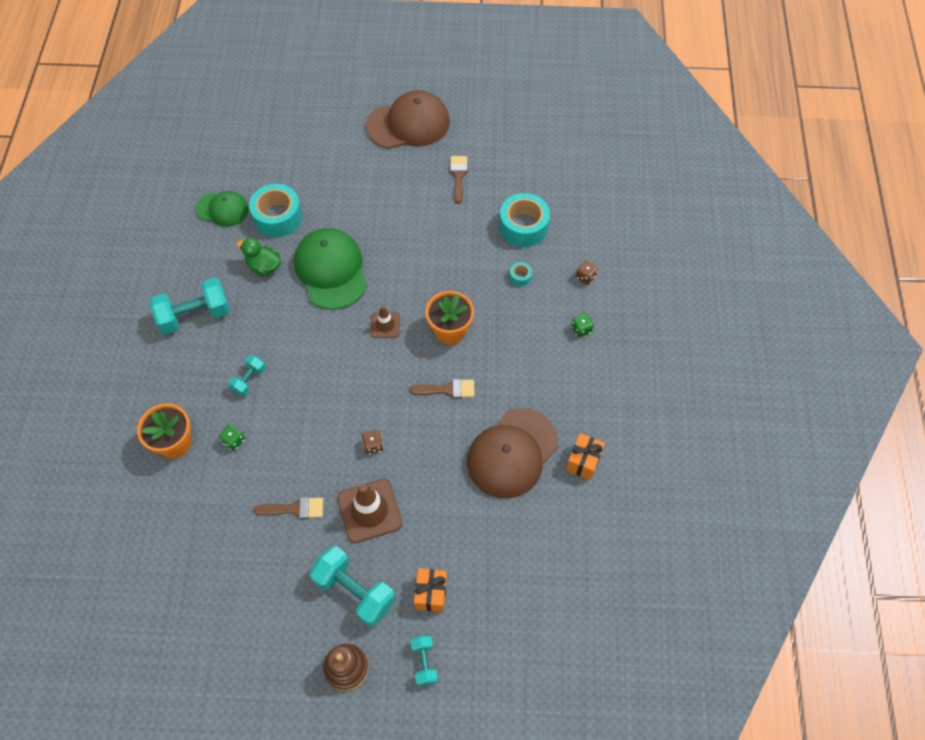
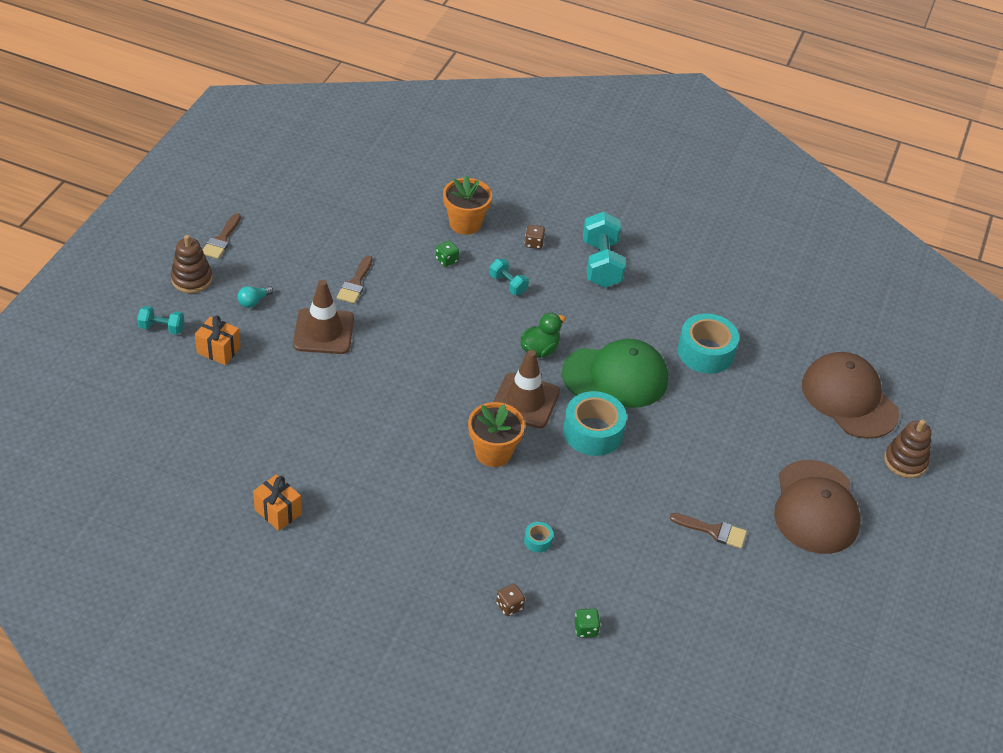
camera: 105 degrees right, 15 degrees down
green cap [196,191,249,227] -> none
green duck [237,238,281,276] -> green duck moved to [521,313,566,358]
turquoise dumbbell [309,546,395,627] -> turquoise light bulb [238,286,273,308]
brown dice [362,430,384,454] -> brown dice moved to [525,225,545,249]
brown traffic cone [371,306,400,338] -> brown traffic cone [493,350,560,428], size x1.77
brown brush [409,379,475,398] -> brown brush moved to [203,213,241,259]
brown cap [467,408,558,498] -> brown cap moved to [802,352,899,439]
turquoise tape [499,193,550,247] -> turquoise tape moved to [563,391,627,456]
green dice [571,313,594,338] -> green dice moved to [575,609,601,638]
none -> brown stacking toy [884,419,931,478]

